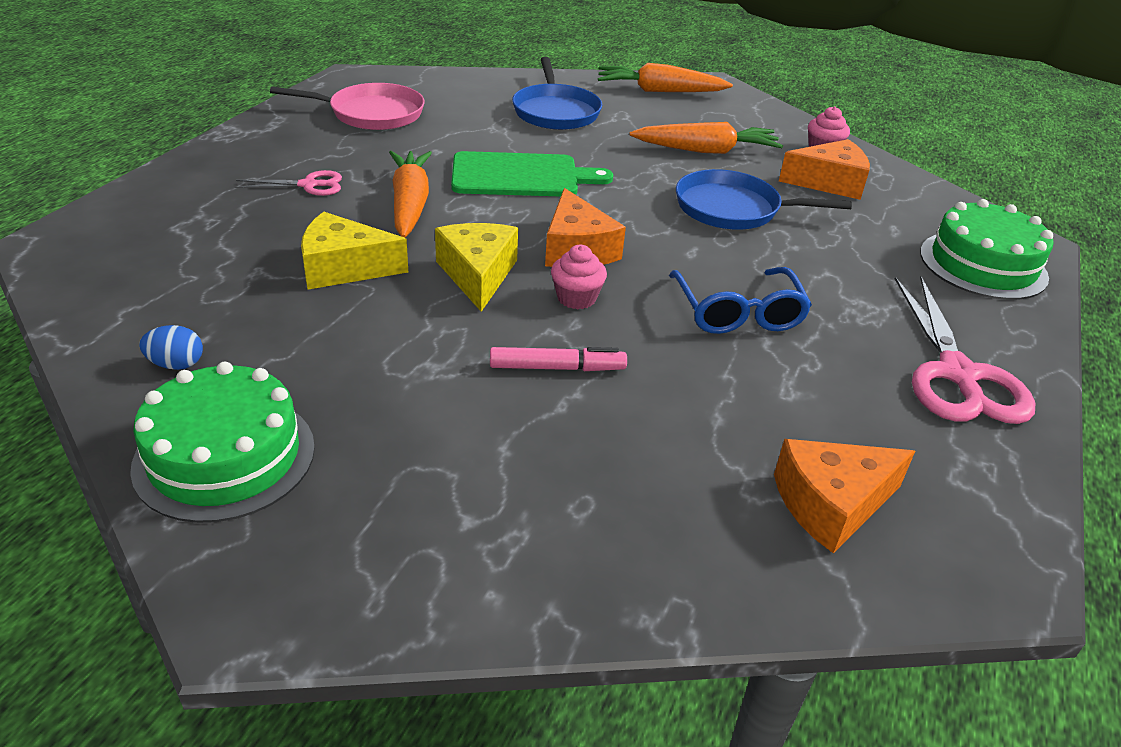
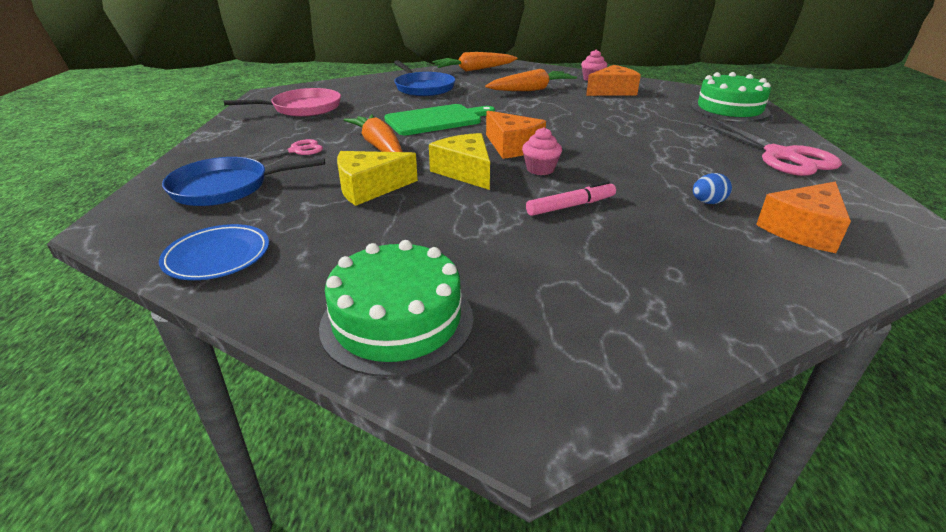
camera: 20 degrees left, 5 degrees down
blue egg [139,325,203,370] -> blue egg moved to [693,173,732,204]
blue glasses [669,267,812,334] -> none
blue pan [676,169,852,230] -> blue pan moved to [162,157,325,206]
none -> blue plate [159,224,269,280]

